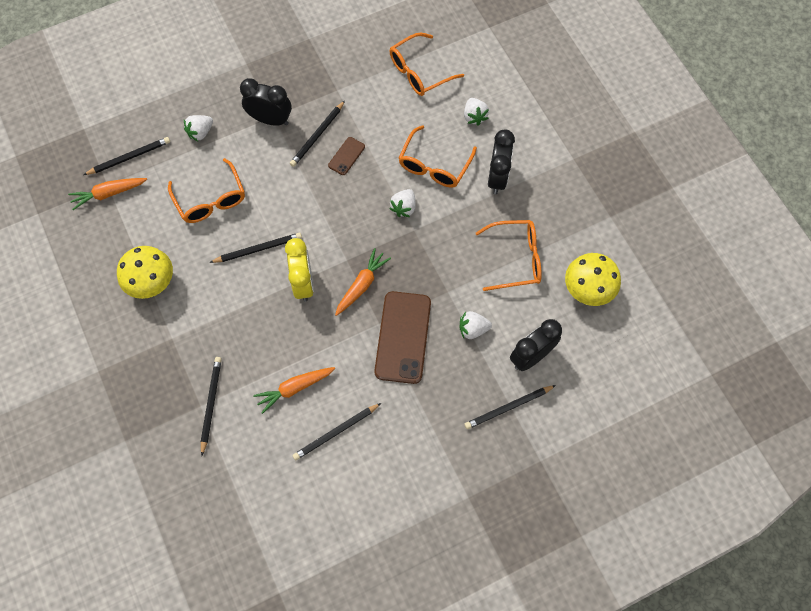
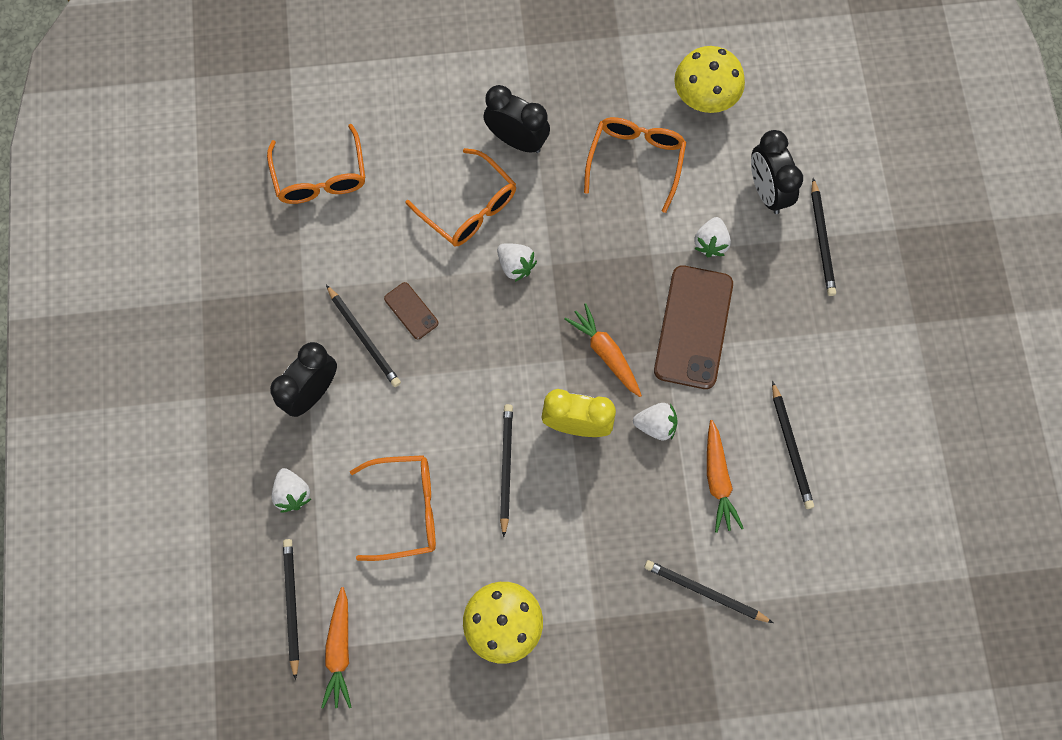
camera: 70 degrees left, 5 degrees up
brown phone [374,291,431,384] -> brown phone turned 75 degrees clockwise [654,265,733,389]
white strawberry [464,98,489,126] -> white strawberry moved to [633,403,678,440]

